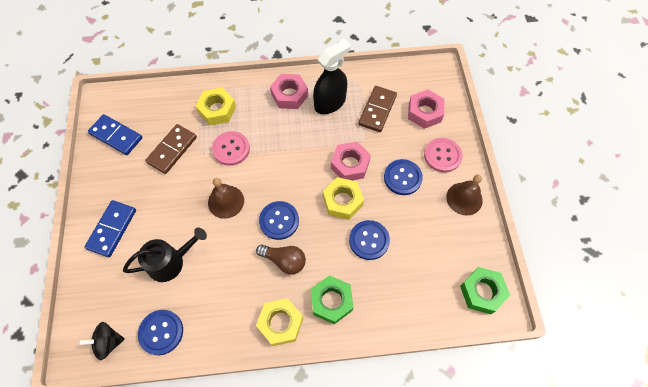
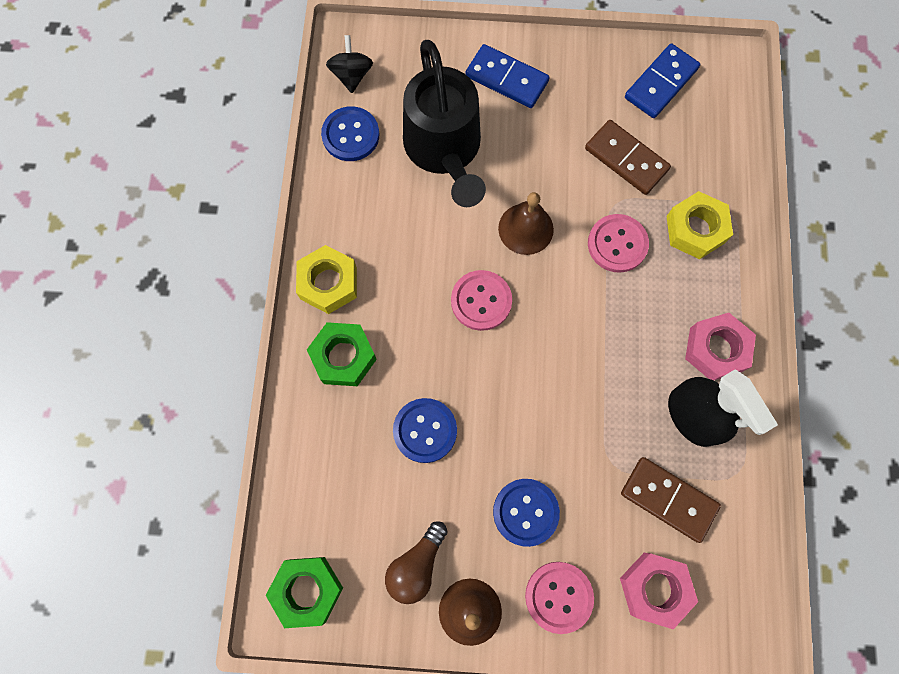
camera: 100 degrees right, 10 degrees up
black watering can [123,227,207,282] -> black watering can [403,40,486,207], size x1.56
brown light bulb [256,244,306,274] -> brown light bulb moved to [385,521,448,604]
blue button [259,201,299,240] -> pink button [451,270,512,331]
yellow nut [323,177,364,220] -> none
pink nut [331,142,371,180] -> none

